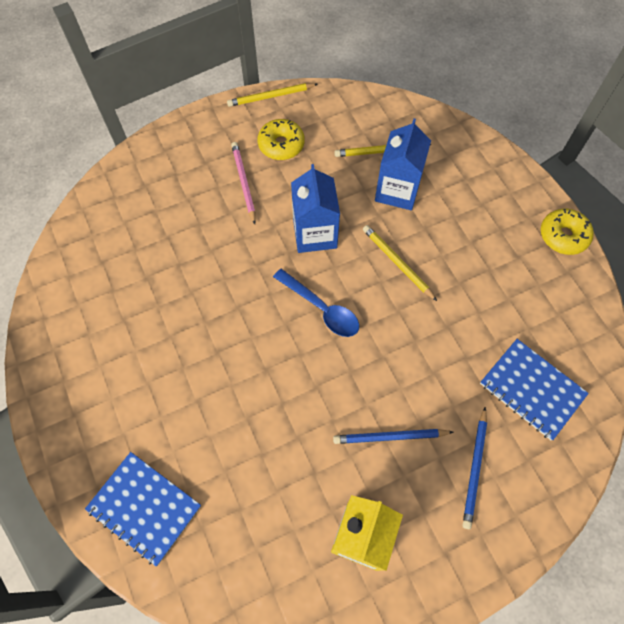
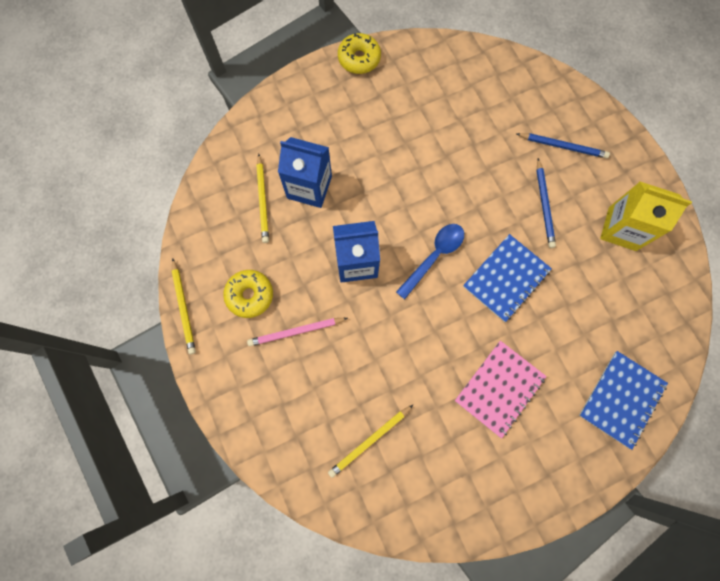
camera: 90 degrees left, 10 degrees up
yellow pencil [363,225,437,301] -> yellow pencil moved to [328,405,413,478]
blue notebook [480,339,589,440] -> blue notebook moved to [463,234,552,322]
none -> pink notebook [455,341,547,439]

